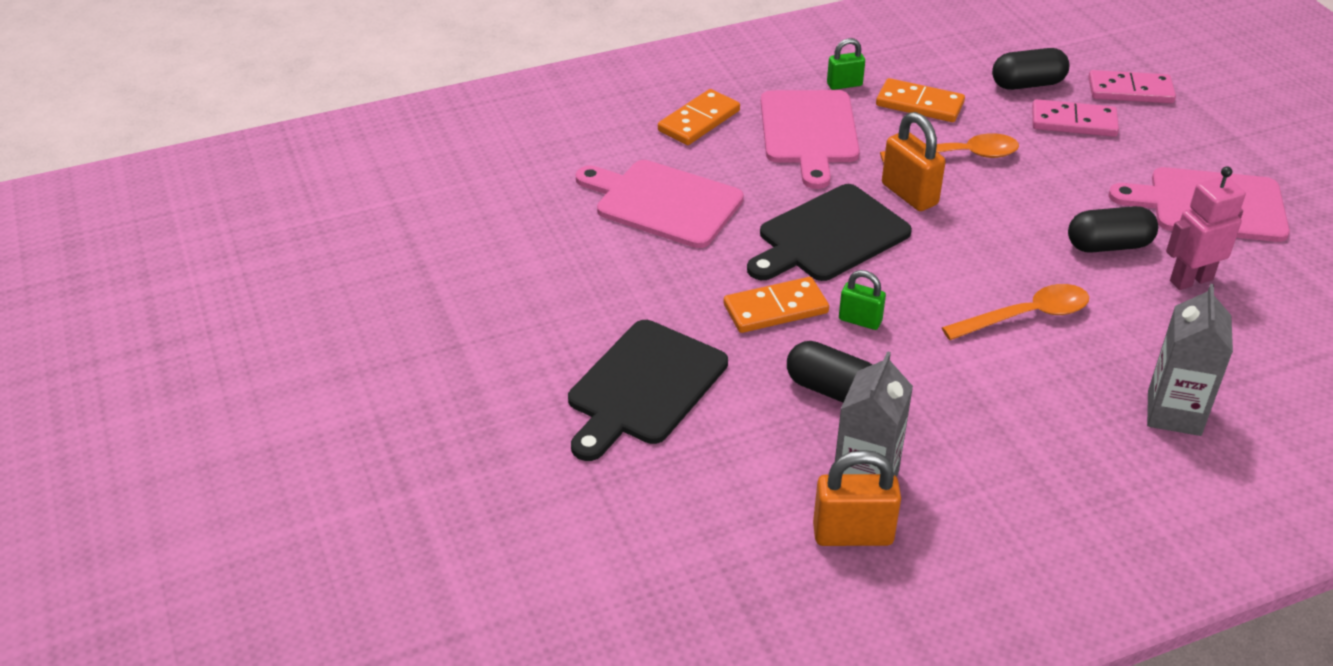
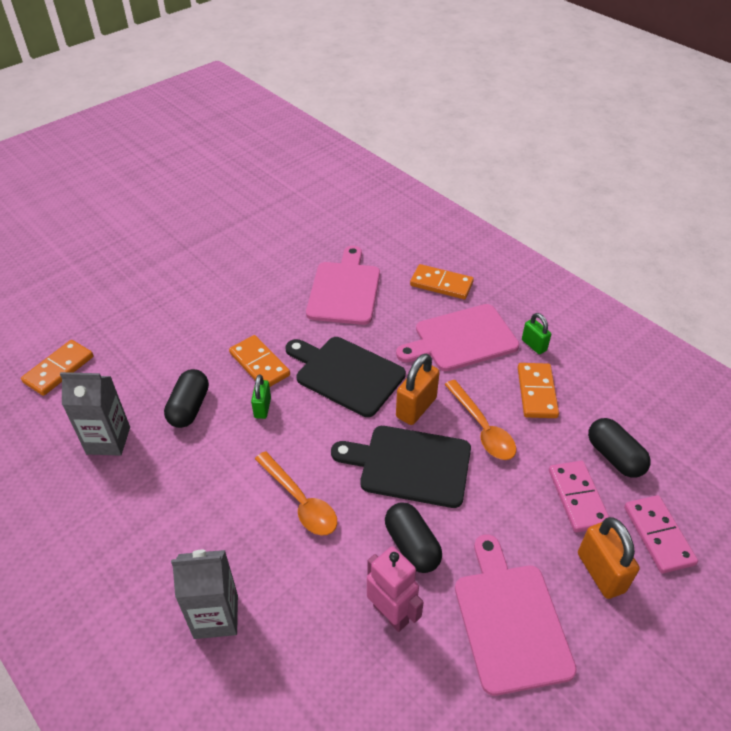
camera: 70 degrees right, 5 degrees up
black cutting board [568,320,728,461] -> black cutting board moved to [331,426,471,508]
orange padlock [813,450,901,546] -> orange padlock moved to [578,517,640,599]
none -> orange domino [21,340,94,396]

